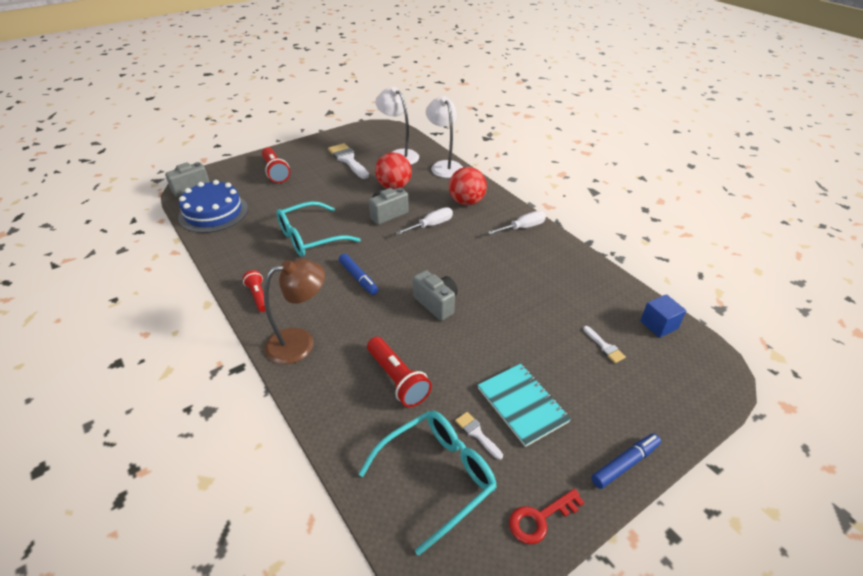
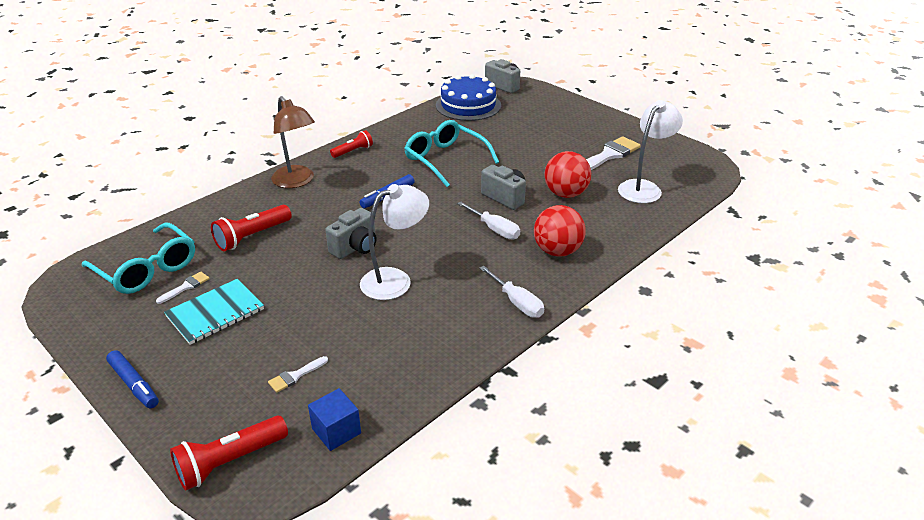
camera: 80 degrees right, 5 degrees down
red flashlight [262,147,290,183] -> red flashlight moved to [170,416,288,491]
white lamp [426,96,463,178] -> white lamp moved to [360,184,429,300]
red key [509,489,584,544] -> none

